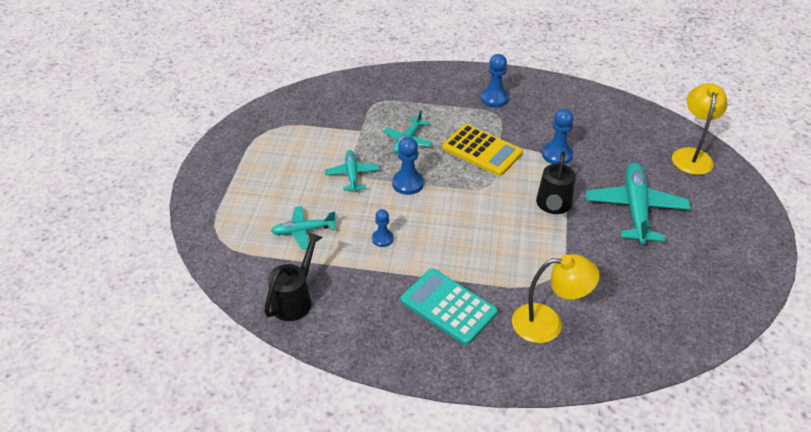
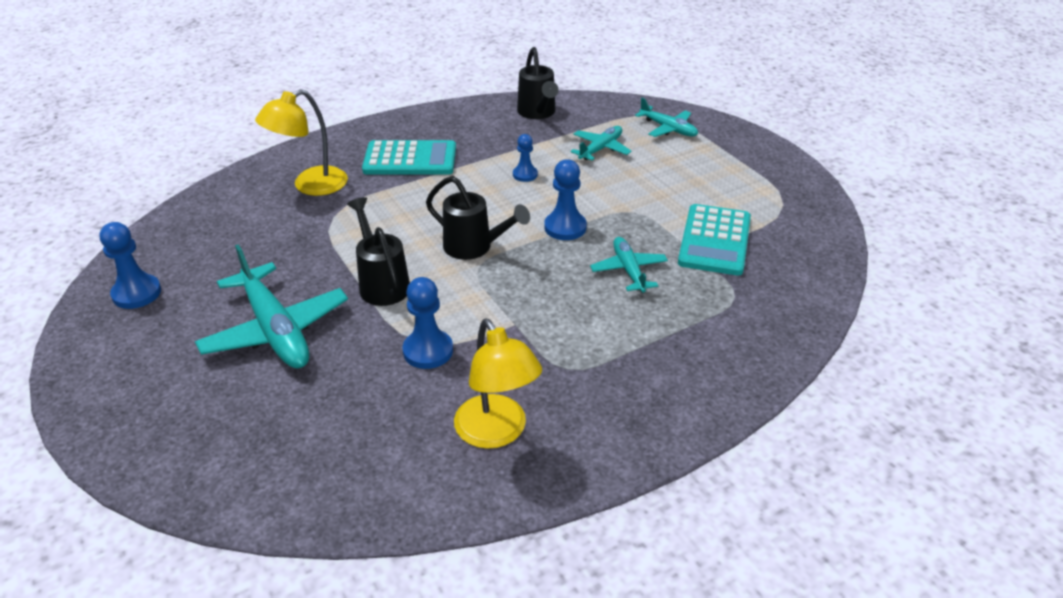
camera: 140 degrees right, 5 degrees down
turquoise plane [325,150,379,192] -> turquoise plane moved to [635,98,698,137]
yellow calculator [442,124,523,176] -> none
blue pawn [481,54,509,107] -> blue pawn moved to [100,222,161,309]
yellow lamp [672,83,728,175] -> yellow lamp moved to [454,319,542,449]
none -> black watering can [426,176,530,260]
none -> turquoise calculator [678,204,751,276]

